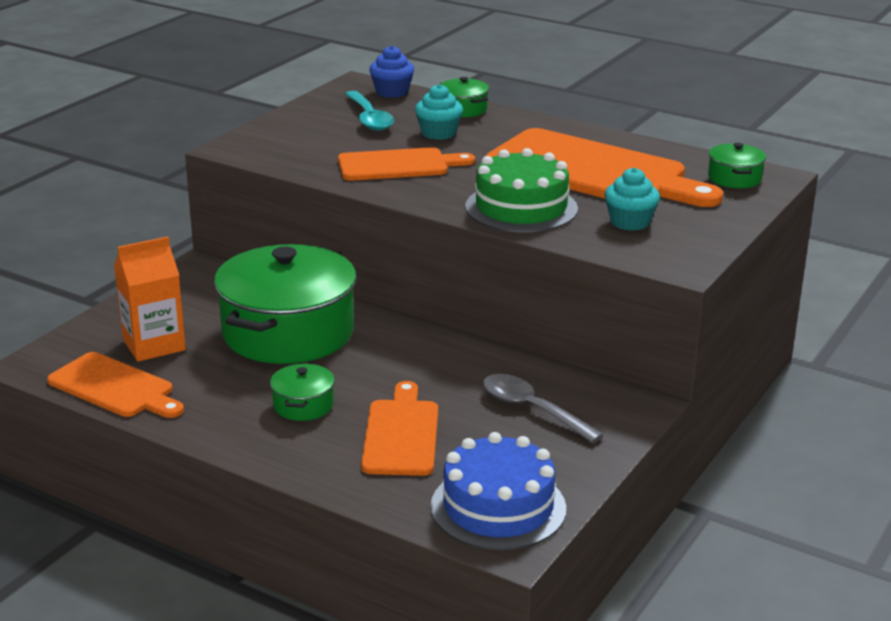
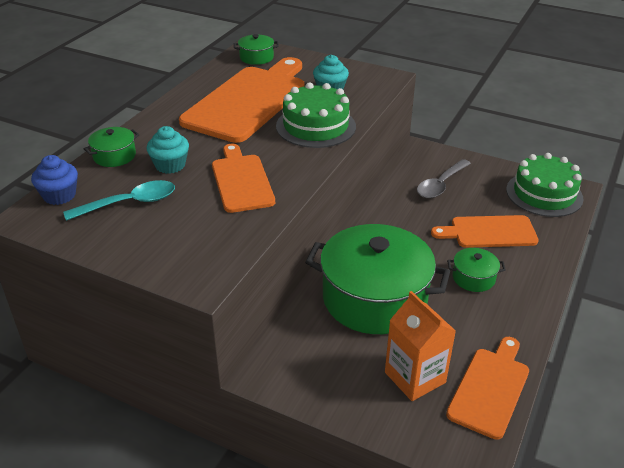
camera: 95 degrees left, 10 degrees up
blue cake [431,432,566,550] -> green cake [506,153,583,217]

